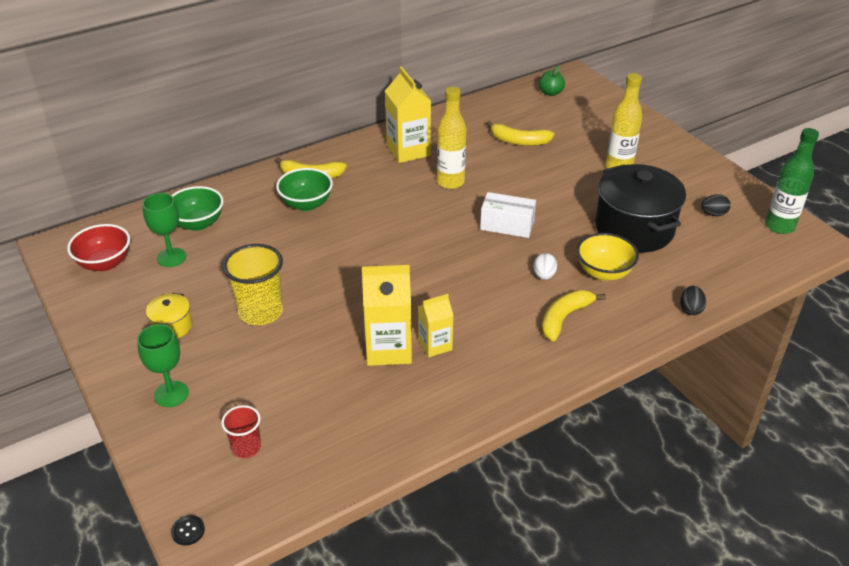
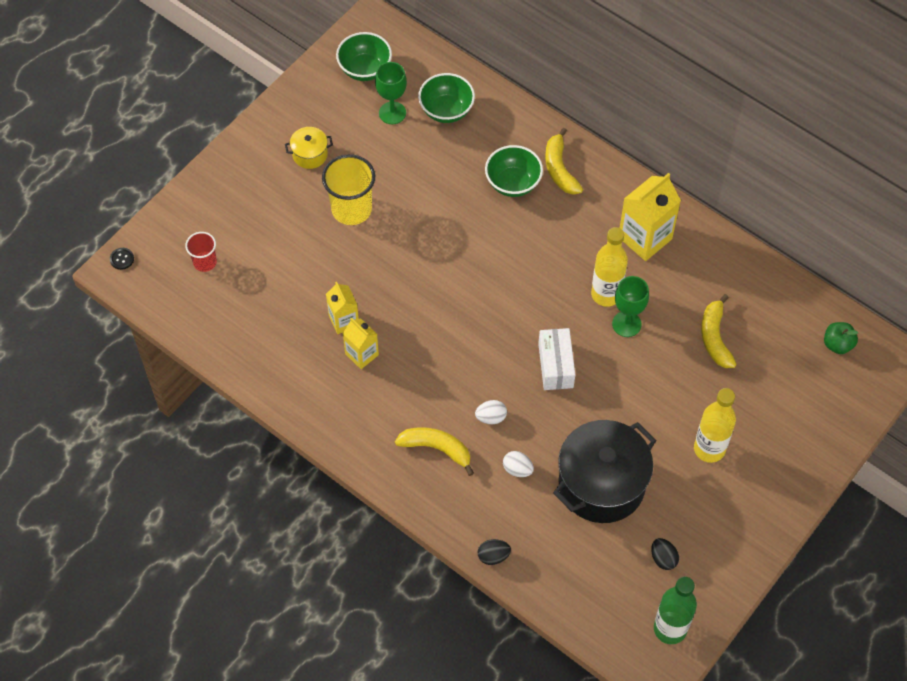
camera: 70 degrees right, 20 degrees up
red bowl [67,224,130,271] -> green bowl [336,32,392,81]
green goblet [137,324,189,407] -> green goblet moved to [612,276,649,337]
yellow carton [362,265,412,366] -> yellow carton [326,282,359,334], size x0.60
yellow bowl [577,233,639,281] -> white egg [503,451,534,477]

